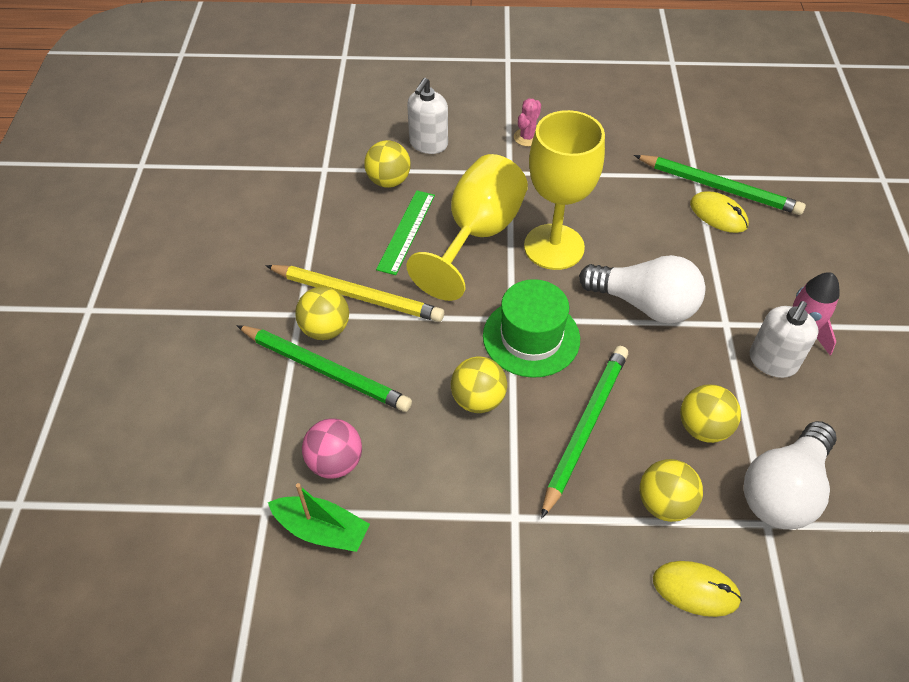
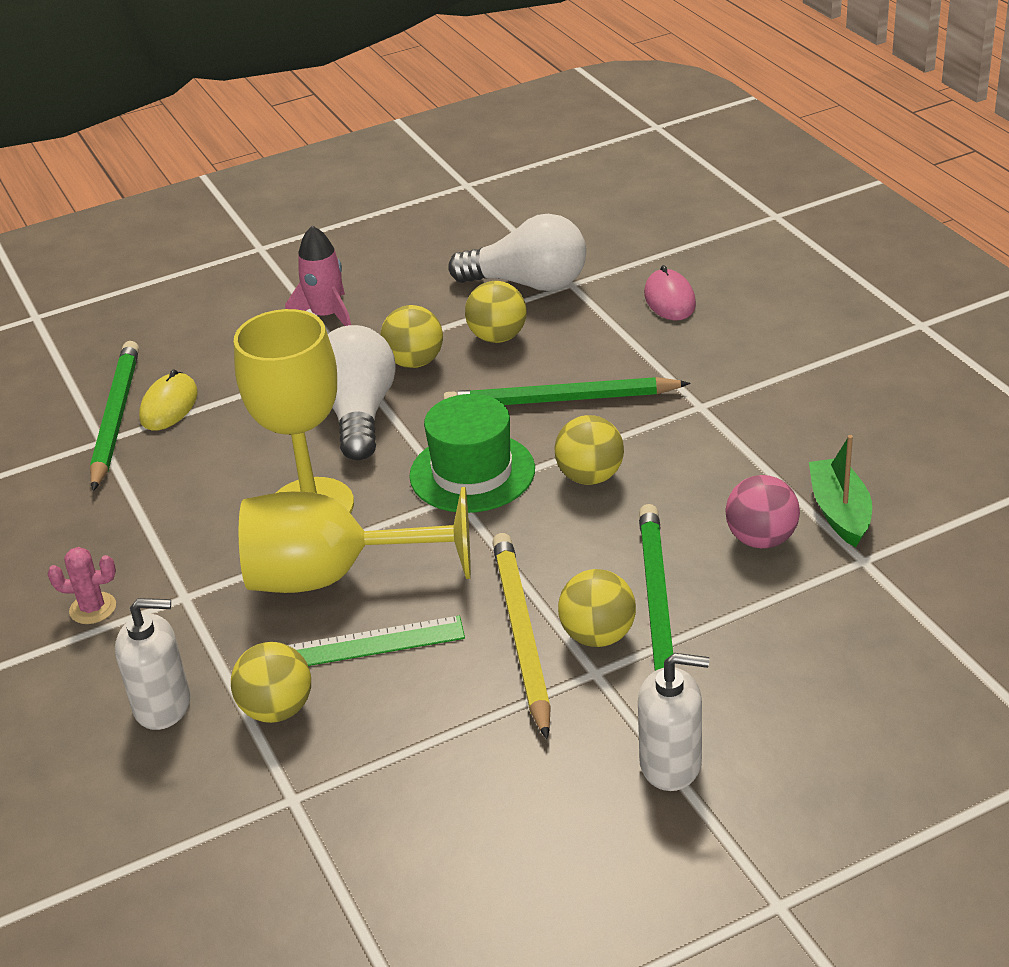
camera: 115 degrees left, 15 degrees down
yellow ball [639,459,703,522] -> yellow ball moved to [380,305,443,368]
yellow mouse [653,561,742,617] -> pink mouse [644,265,696,321]
white soap dispenser [750,301,819,378] -> white soap dispenser moved to [638,653,709,791]

